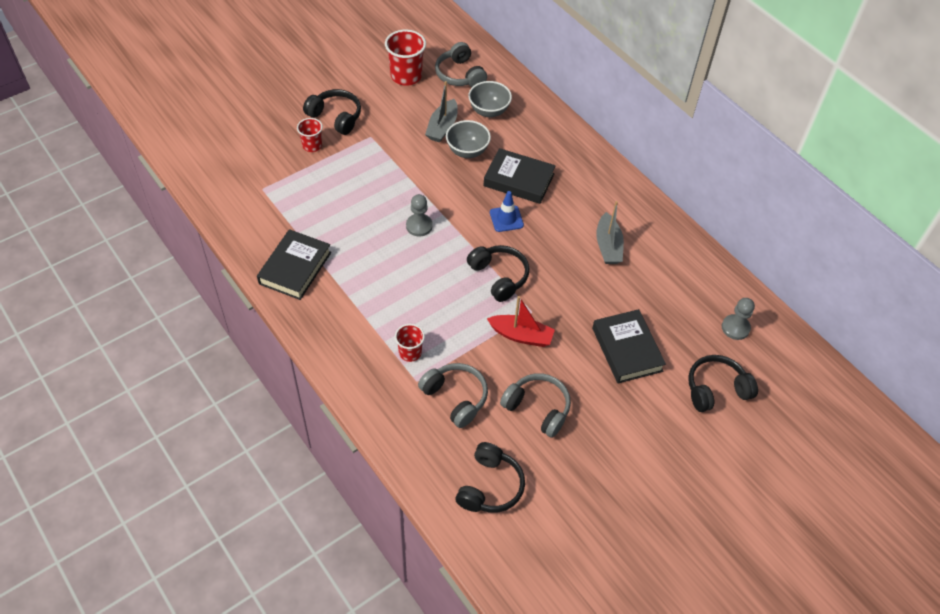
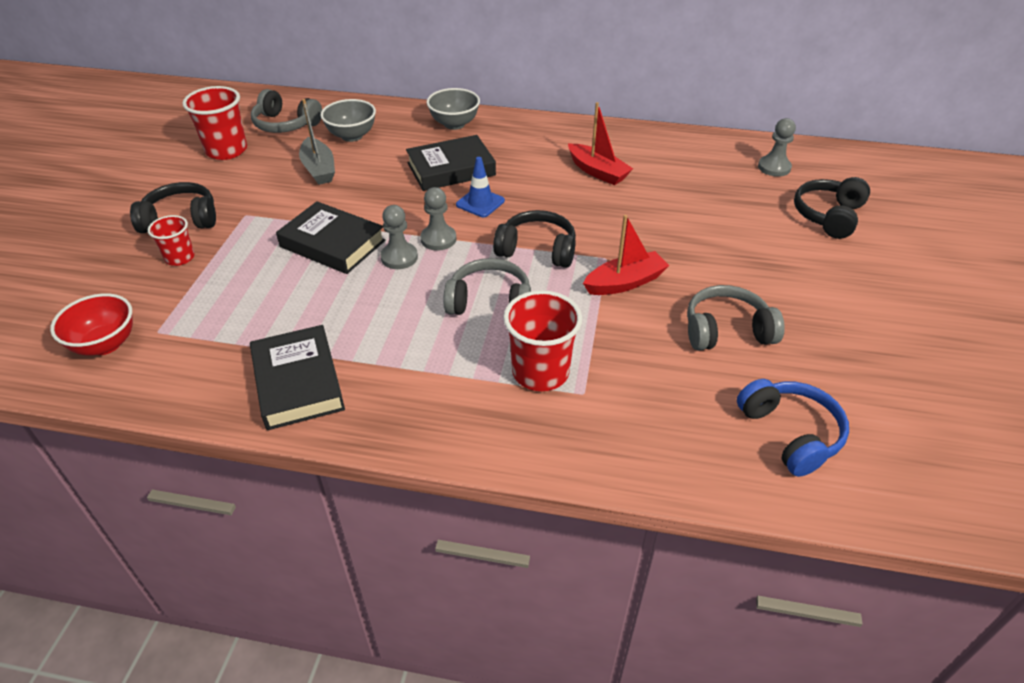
camera: 40 degrees left, 10 degrees down
red cup [395,324,425,362] -> red cup [503,290,582,391], size x1.70
grey headphones [418,363,488,428] -> grey headphones moved to [444,258,531,315]
grey bowl [446,120,491,158] -> grey bowl moved to [427,88,480,130]
black headphones [455,442,525,513] -> blue headphones [737,379,849,477]
black book [592,309,666,383] -> black book moved to [276,201,385,274]
grey boat [596,201,624,264] -> red boat [568,102,633,185]
none -> red bowl [50,293,133,356]
none -> grey pawn [420,187,456,251]

